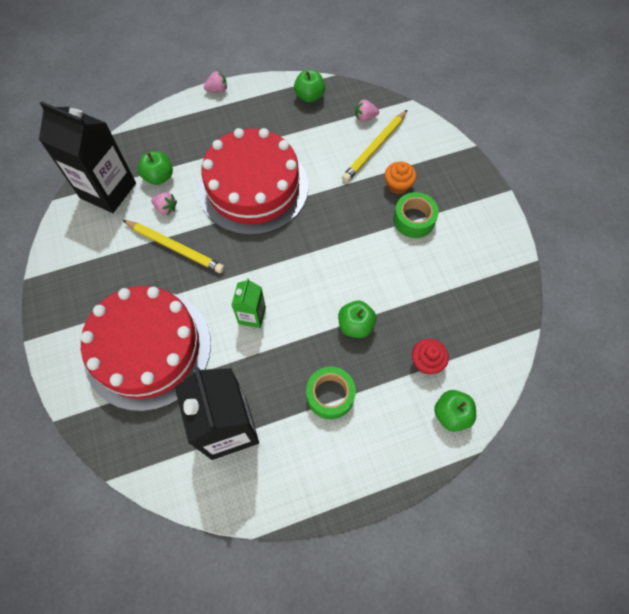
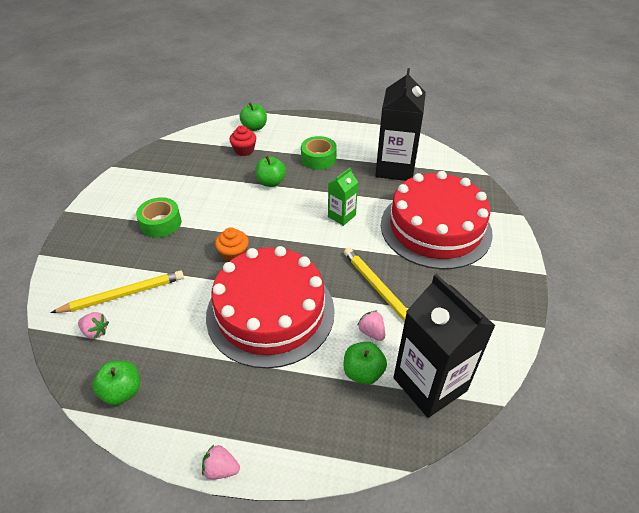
camera: 150 degrees left, 20 degrees down
orange cupcake [385,162,417,194] -> orange cupcake moved to [215,227,249,262]

